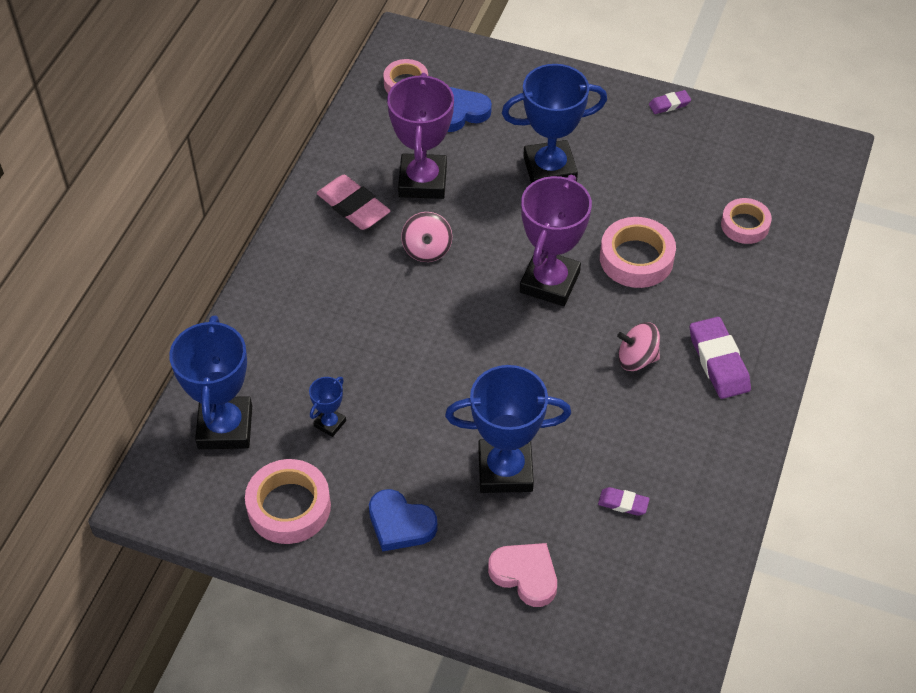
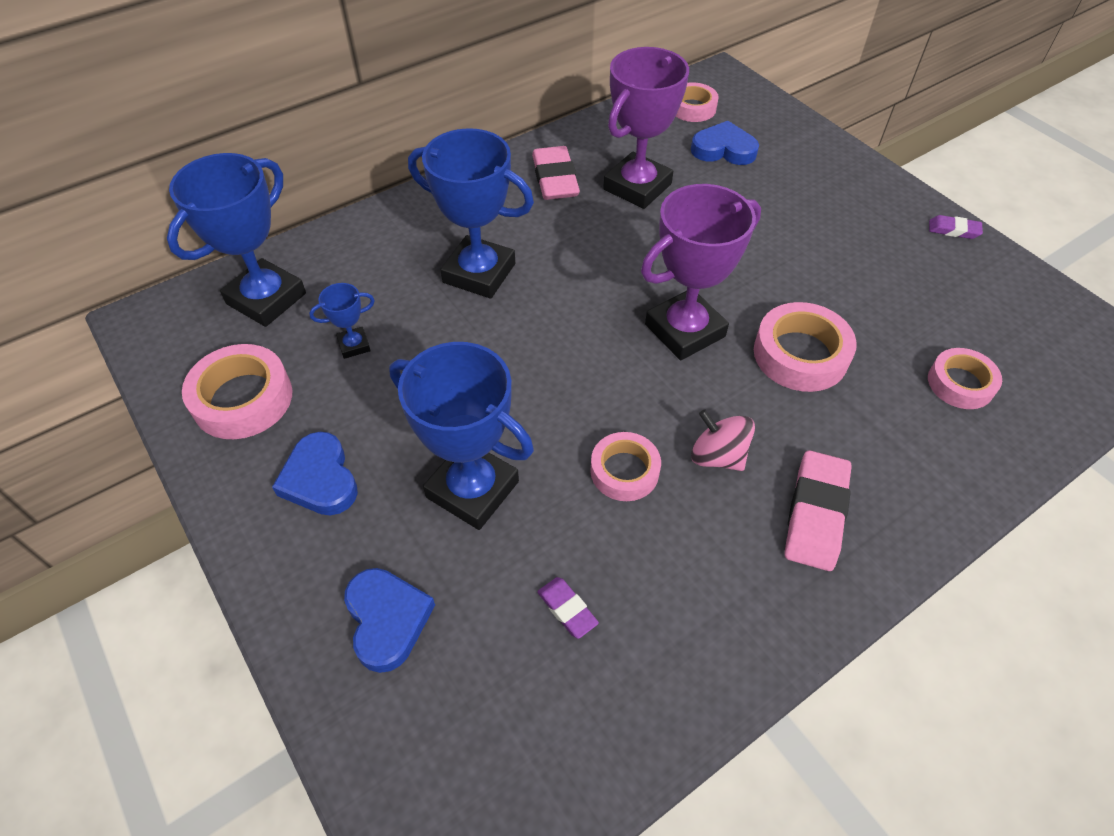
camera: 35 degrees right, 0 degrees up
pink spinning top [401,212,452,262] -> none
pink heart [488,543,557,607] -> blue heart [344,568,435,673]
blue trophy [502,64,607,183] -> blue trophy moved to [408,128,534,298]
purple eraser [690,317,751,399] -> pink eraser [785,450,852,571]
none -> pink tape [590,432,661,501]

